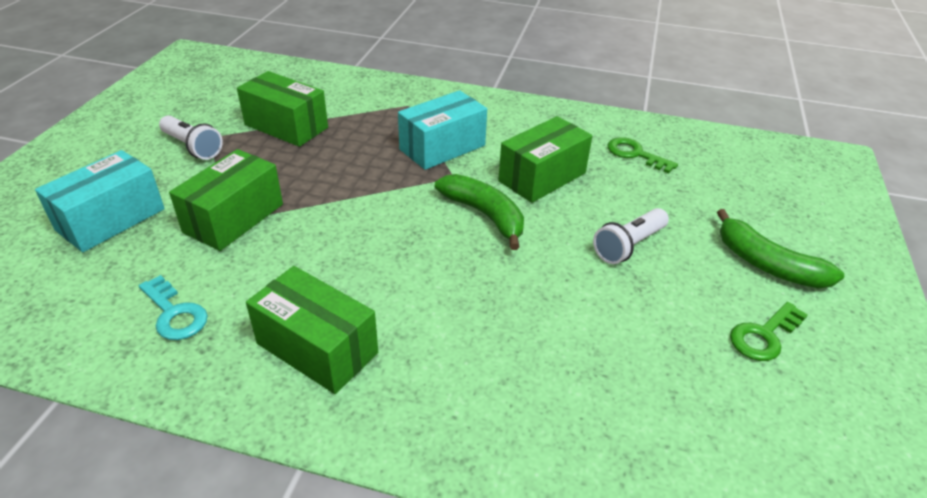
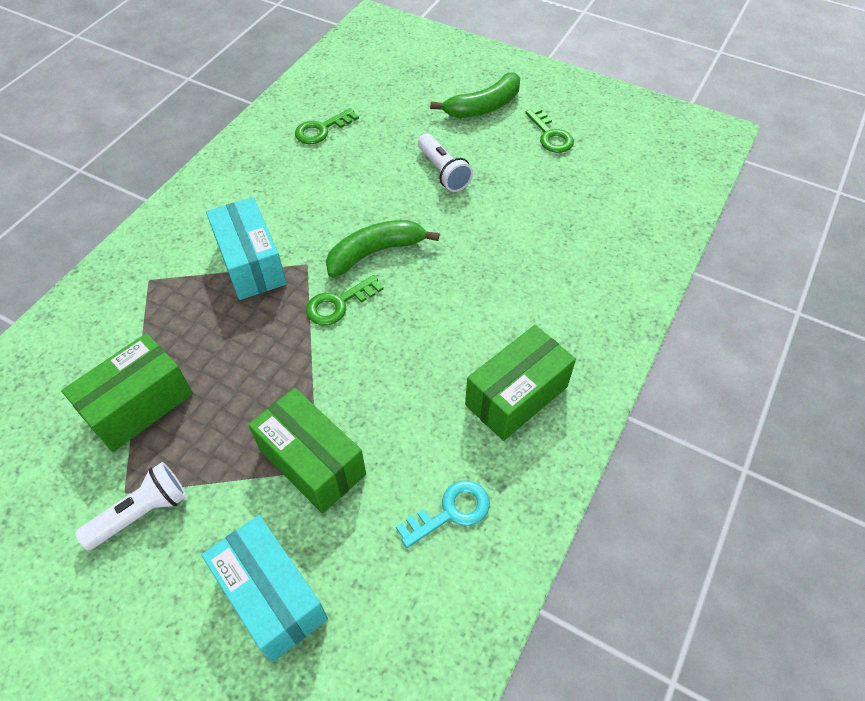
camera: 75 degrees left, 15 degrees up
green box [498,116,592,203] -> none
none -> green key [306,275,384,325]

